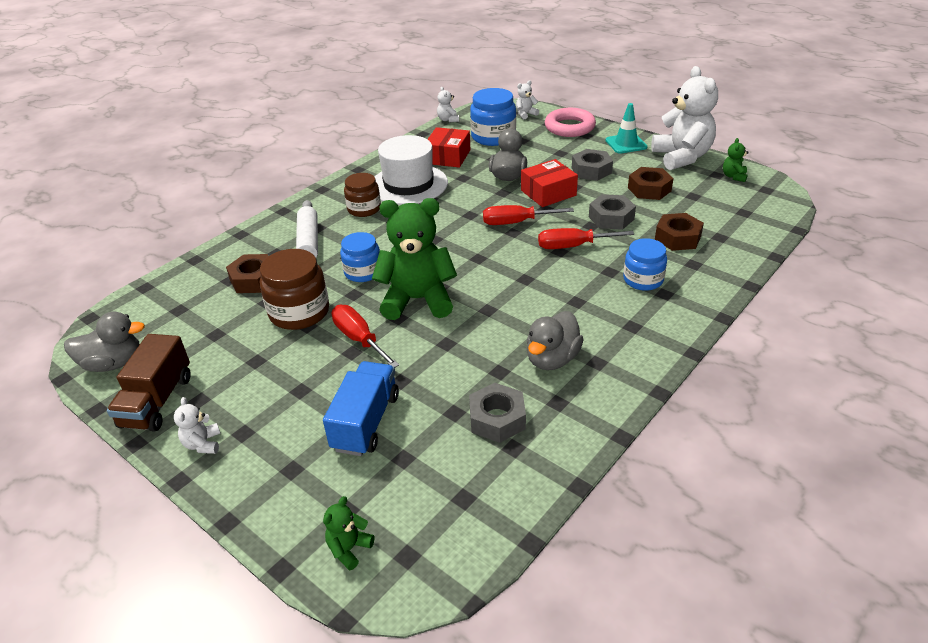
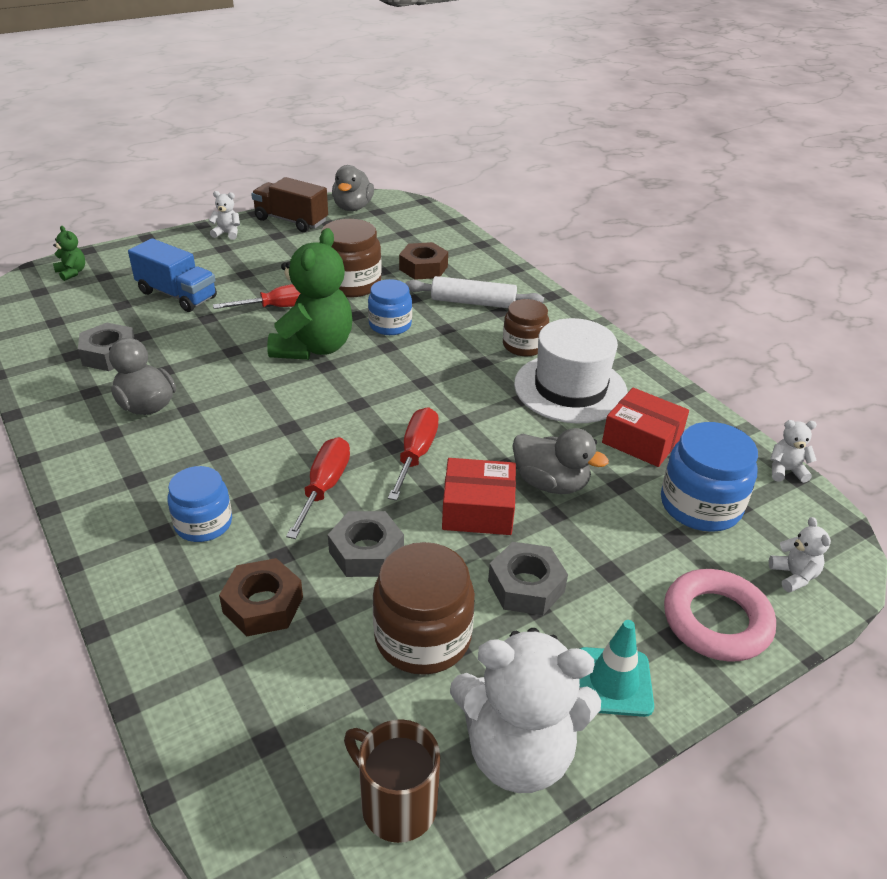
camera: 105 degrees right, 0 degrees up
red box [521,159,578,207] -> red box turned 75 degrees counterclockwise [442,458,516,535]
brown nut [628,167,674,200] -> brown jar [373,542,475,675]
green teddy bear [723,138,749,182] -> brown mug [344,719,440,843]

